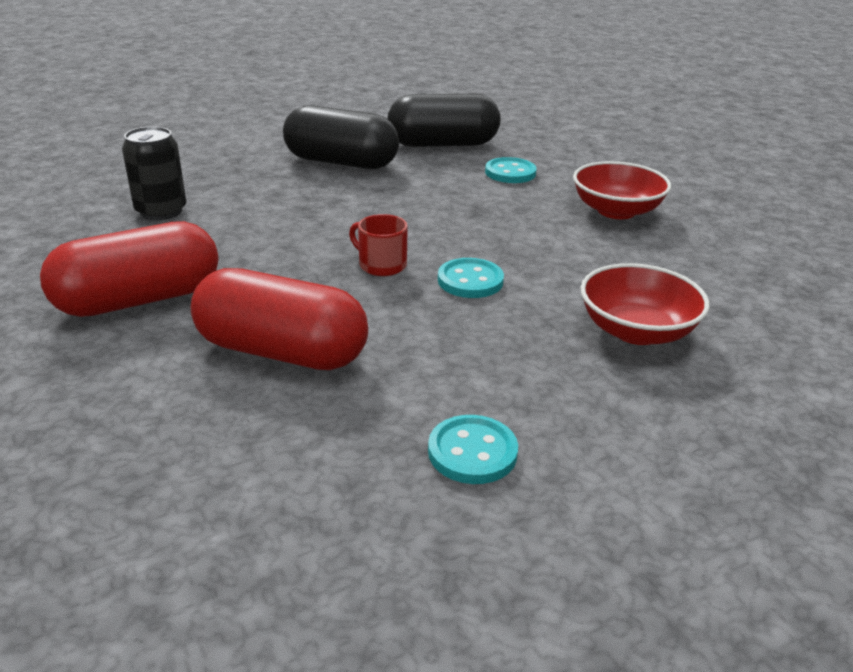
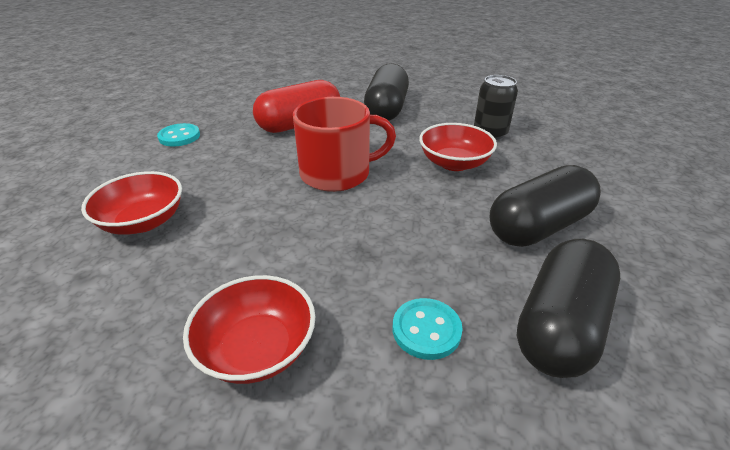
camera: 130 degrees right, 5 degrees up
red capsule [40,221,219,317] -> black capsule [364,63,409,121]
red mug [349,214,408,276] -> red mug [293,97,396,192], size x2.08
turquoise button [438,258,504,298] -> none
none -> red bowl [419,123,497,171]

